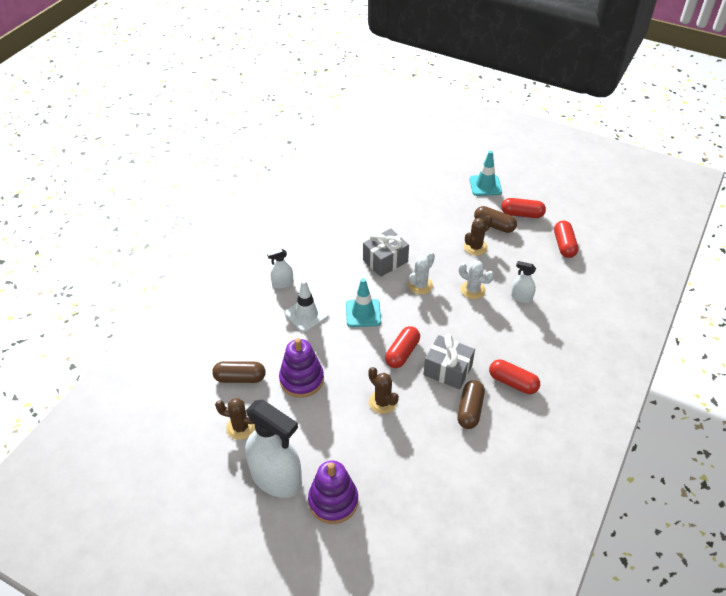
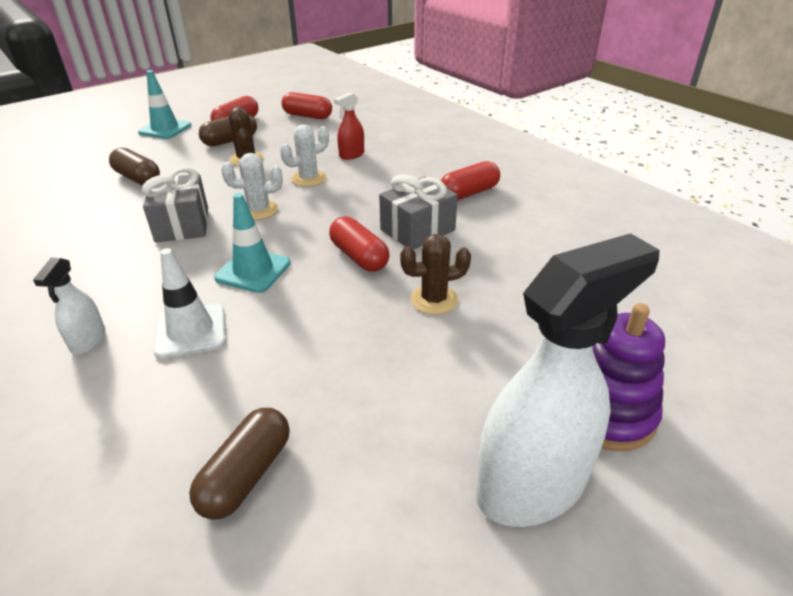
camera: 65 degrees left, 10 degrees down
brown cactus [215,398,255,440] -> none
purple stacking toy [279,338,324,398] -> none
white cactus [408,252,435,295] -> white cactus turned 75 degrees counterclockwise [221,153,283,220]
brown capsule [457,380,485,429] -> brown capsule moved to [109,147,160,185]
white spray bottle [511,261,536,303] -> red spray bottle [334,92,364,160]

